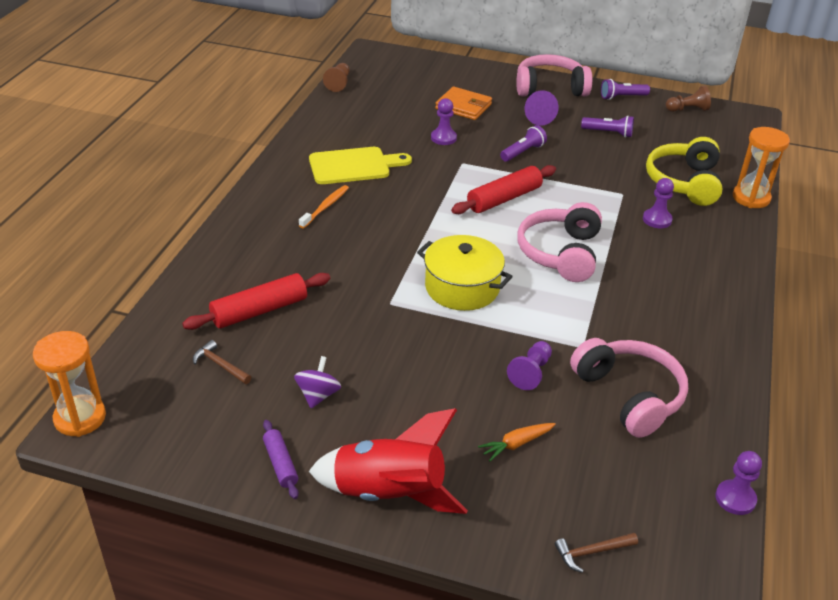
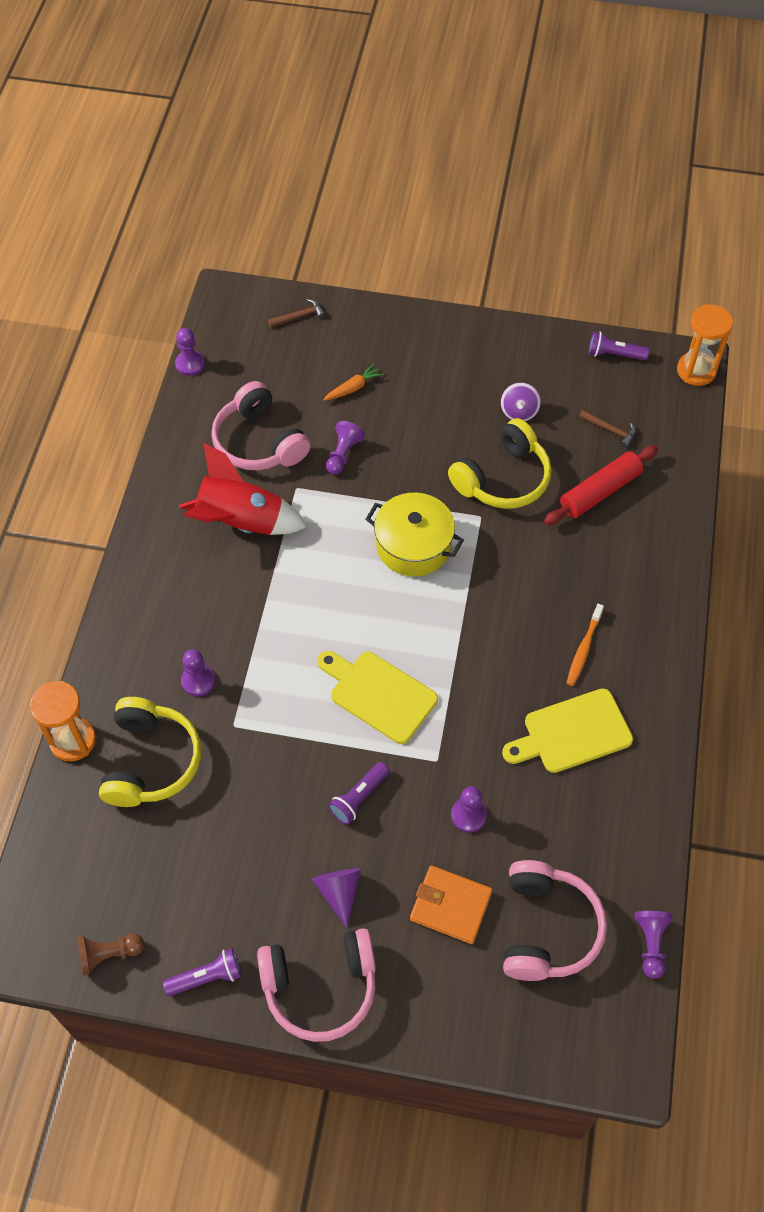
camera: 175 degrees right, 20 degrees up
purple rolling pin [263,420,299,499] -> none
red rocket [309,408,468,514] -> red rocket moved to [179,443,307,535]
brown pawn [323,63,350,92] -> purple pawn [634,911,673,979]
red rolling pin [451,165,556,214] -> yellow cutting board [317,651,438,744]
pink headphones [517,202,602,282] -> pink headphones moved to [503,860,607,981]
purple flashlight [581,115,634,138] -> purple flashlight moved to [588,331,649,360]
none -> yellow headphones [448,418,551,509]

